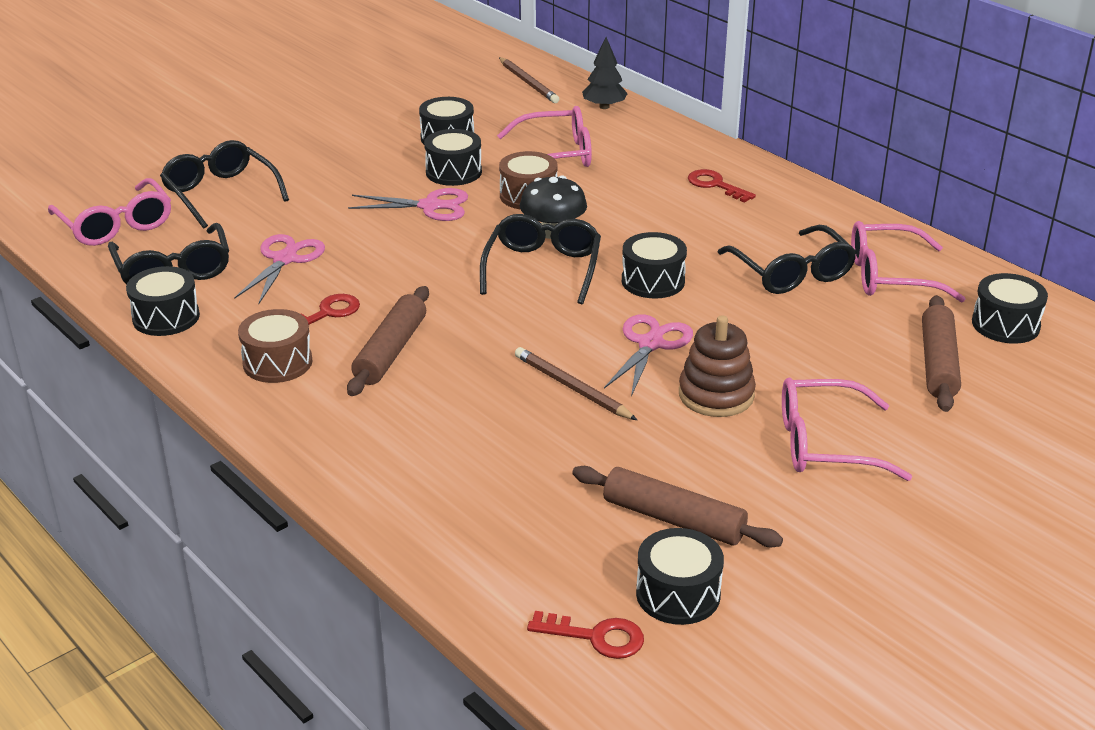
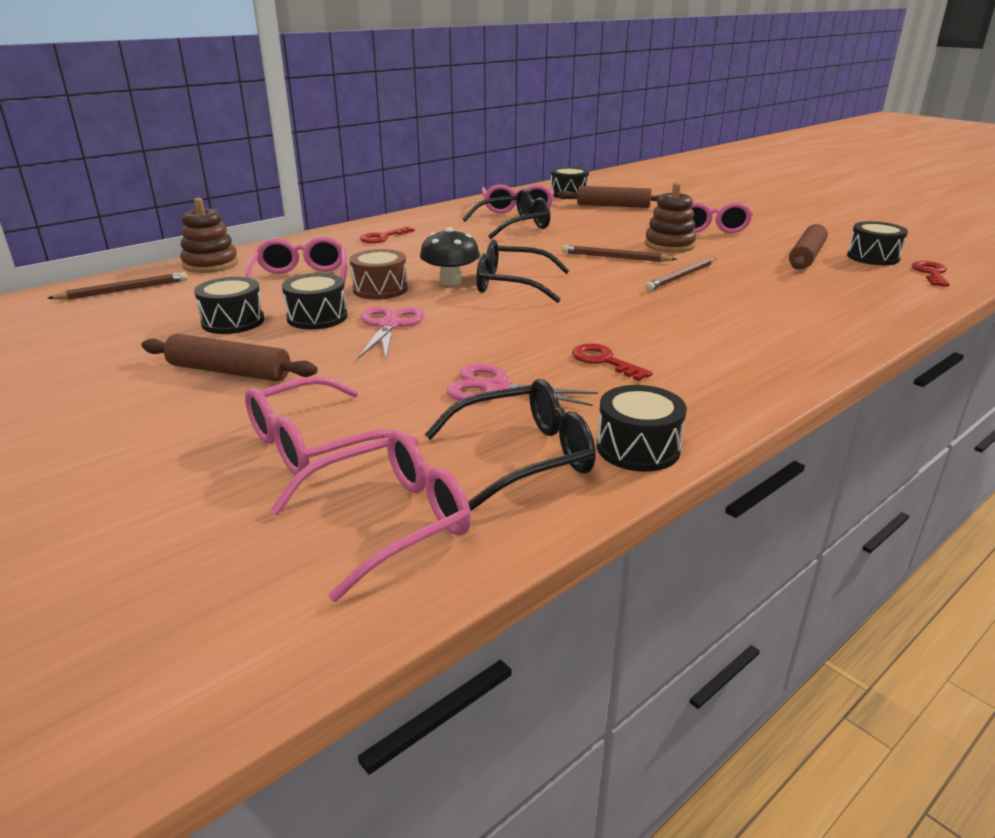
camera: 90 degrees left, 5 degrees down
black glasses [160,140,289,228] -> pink glasses [245,376,418,475]
brown drum [238,309,312,383] -> none
brown rolling pin [347,286,429,396] -> brown rolling pin moved to [141,334,318,382]
black tree [582,37,628,109] -> brown stacking toy [180,198,238,273]
pink scissors [604,314,693,396] -> brown pencil [562,245,677,262]
black drum [622,232,687,298] -> none

